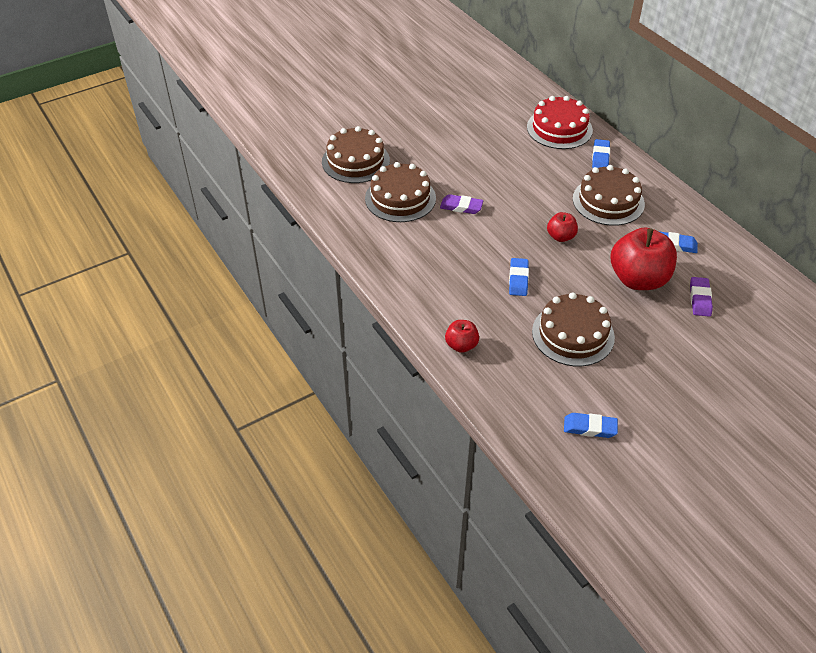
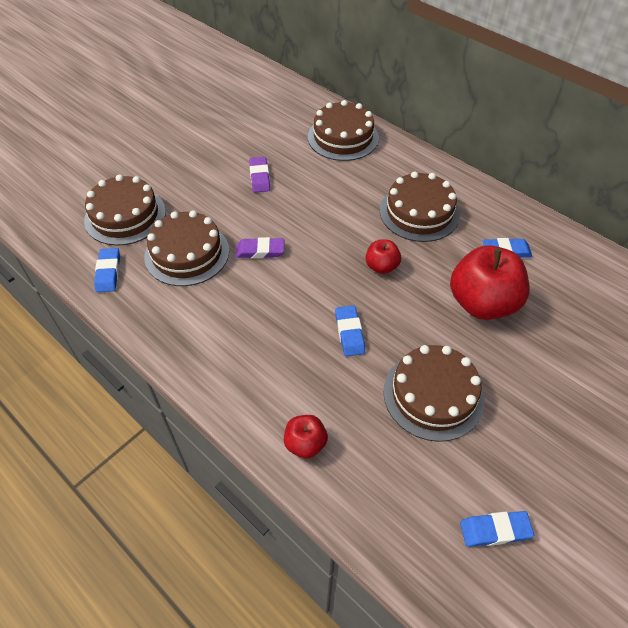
camera: 15 degrees left, 5 degrees up
red cake [527,96,593,149] -> brown cake [308,100,379,161]
blue eraser [592,139,610,168] -> blue eraser moved to [94,248,120,292]
purple eraser [690,277,713,317] -> purple eraser moved to [249,157,270,193]

